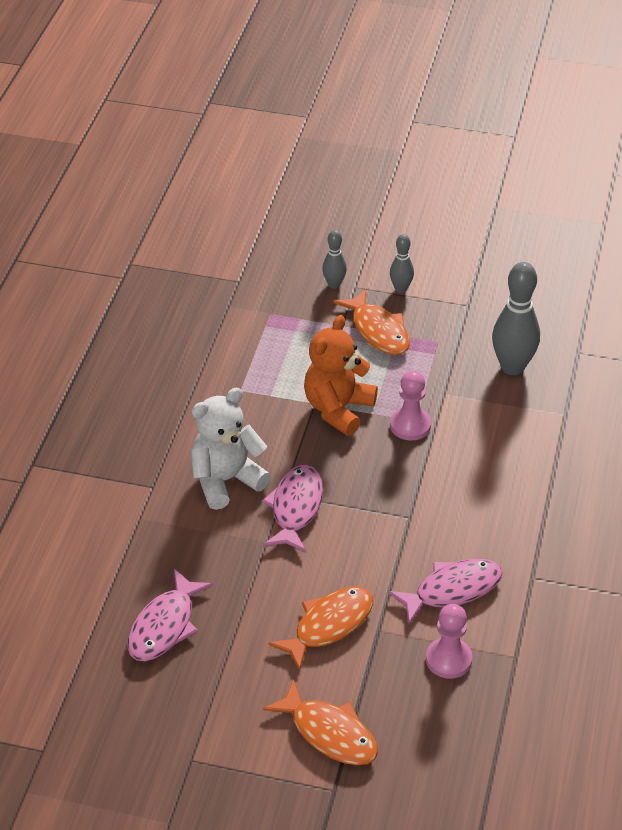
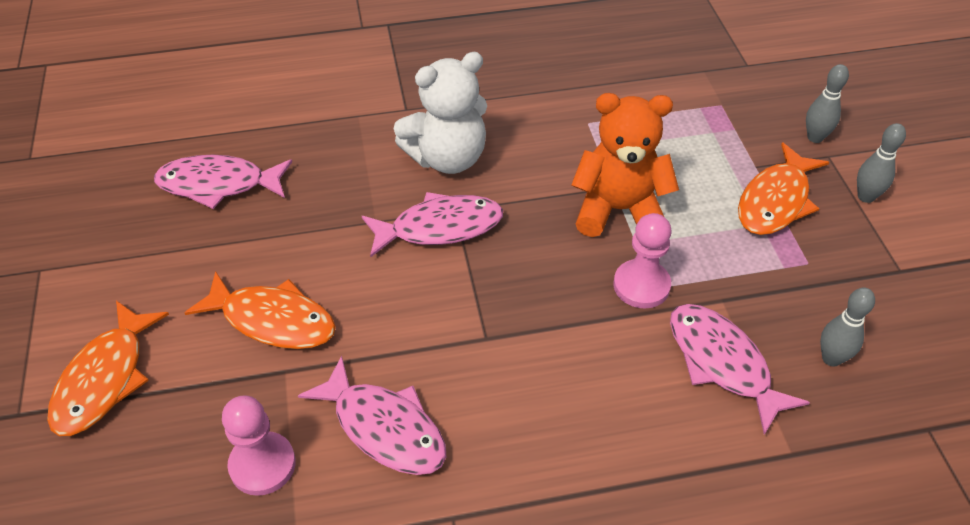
camera: 65 degrees right, 5 degrees up
white teddy bear [191,388,271,510] -> white teddy bear turned 120 degrees clockwise [394,52,487,174]
grey bowling pin [492,262,540,375] -> grey bowling pin [820,288,875,367], size x0.54
none -> pink fish [670,304,810,435]

